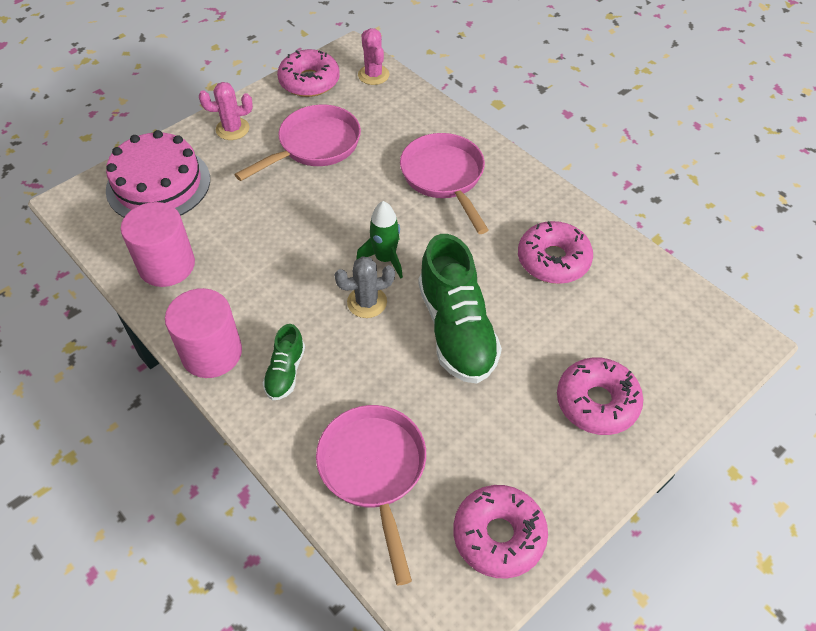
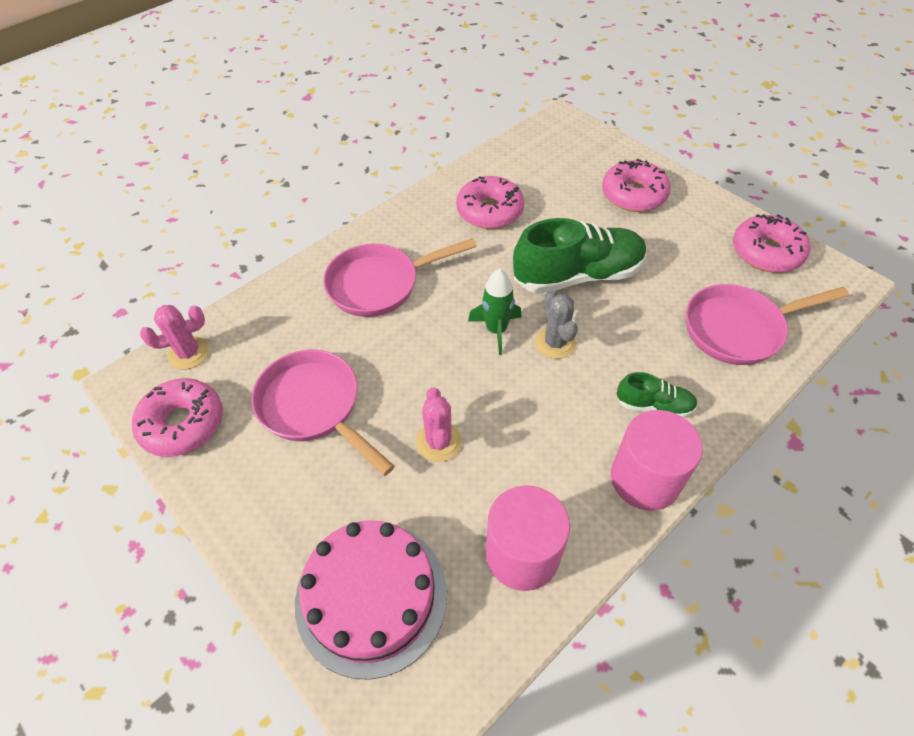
camera: 90 degrees left, 0 degrees up
pink cactus [199,82,253,140] -> pink cactus moved to [416,387,462,462]

